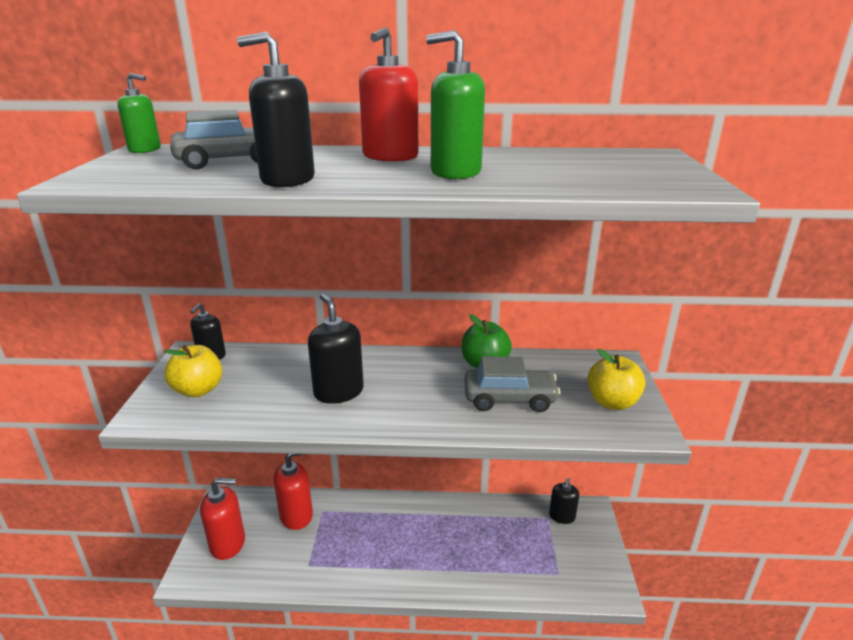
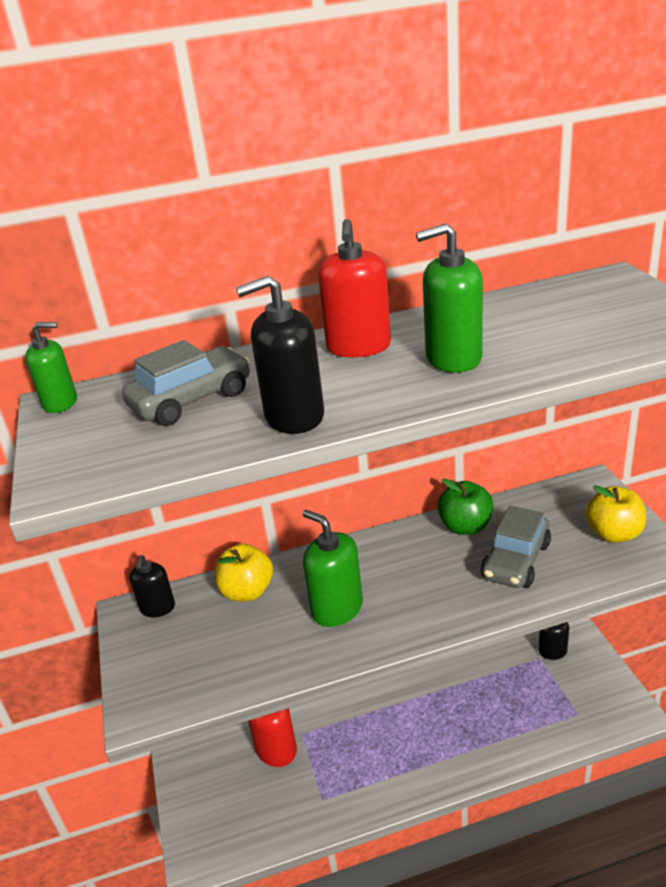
camera: 15 degrees left, 5 degrees up
yellow apple [163,345,222,397] -> yellow apple moved to [214,544,273,601]
red soap dispenser [200,478,245,560] -> none
black soap dispenser [308,293,364,404] -> green soap dispenser [302,510,363,627]
grey car [465,356,560,412] -> grey car turned 135 degrees clockwise [481,506,551,588]

